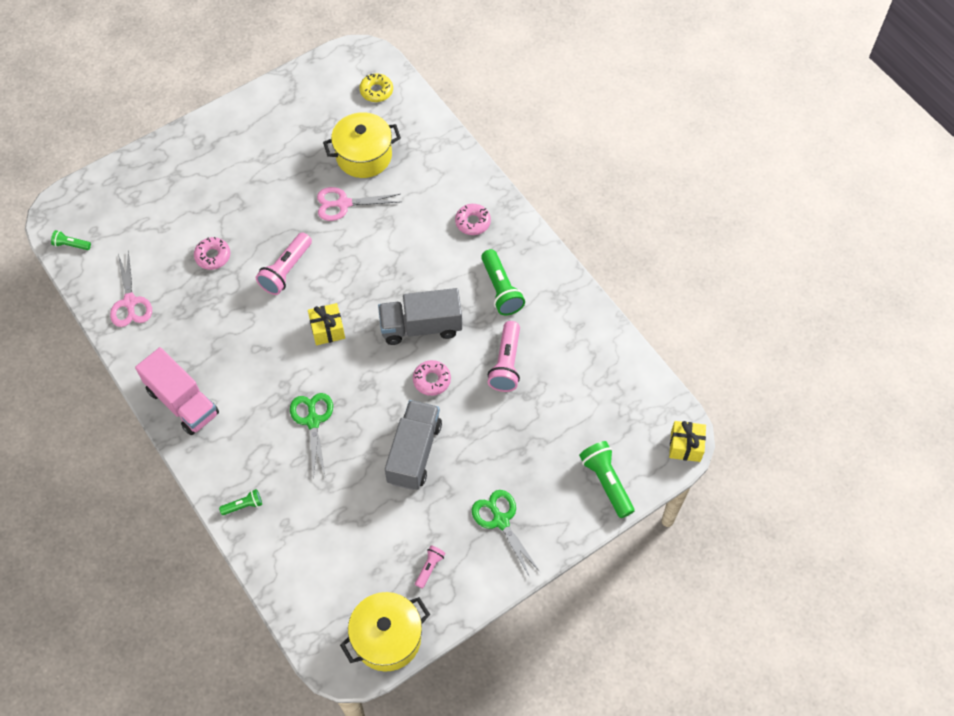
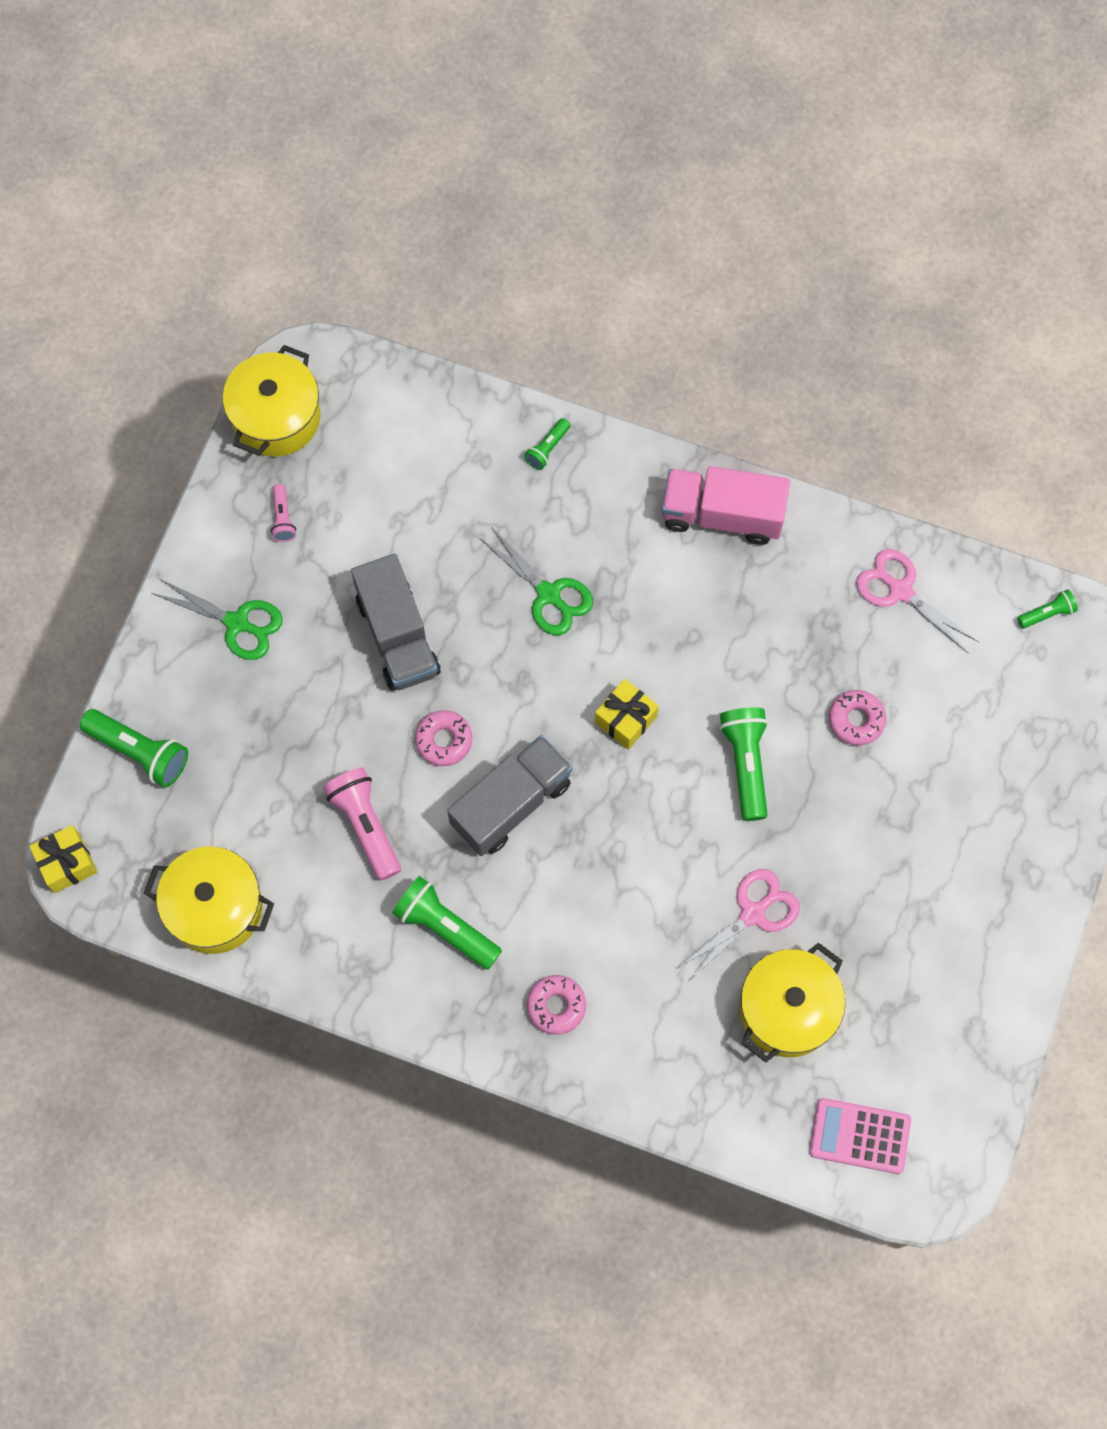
camera: 145 degrees right, 10 degrees up
pink flashlight [256,232,312,295] -> green flashlight [719,708,768,821]
yellow donut [359,74,393,102] -> pink calculator [810,1098,911,1174]
none -> yellow pot [144,847,274,954]

